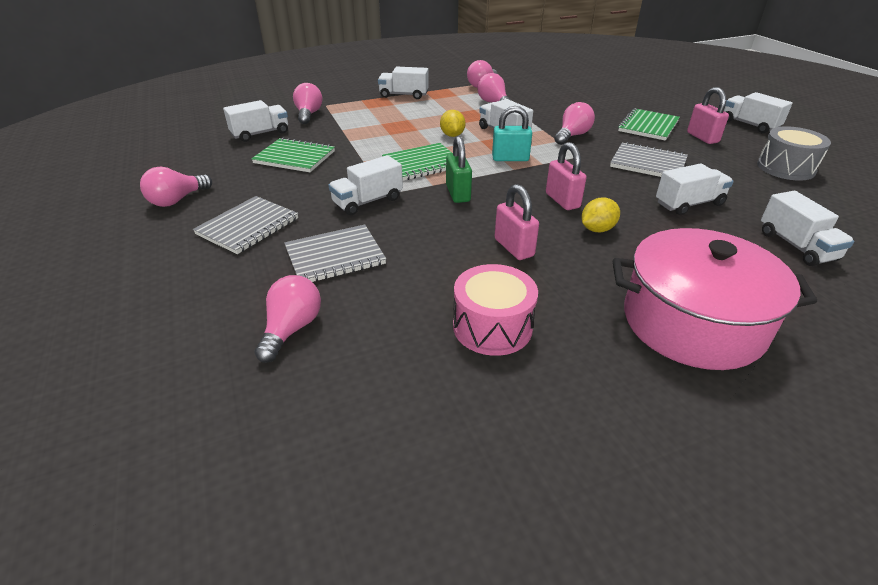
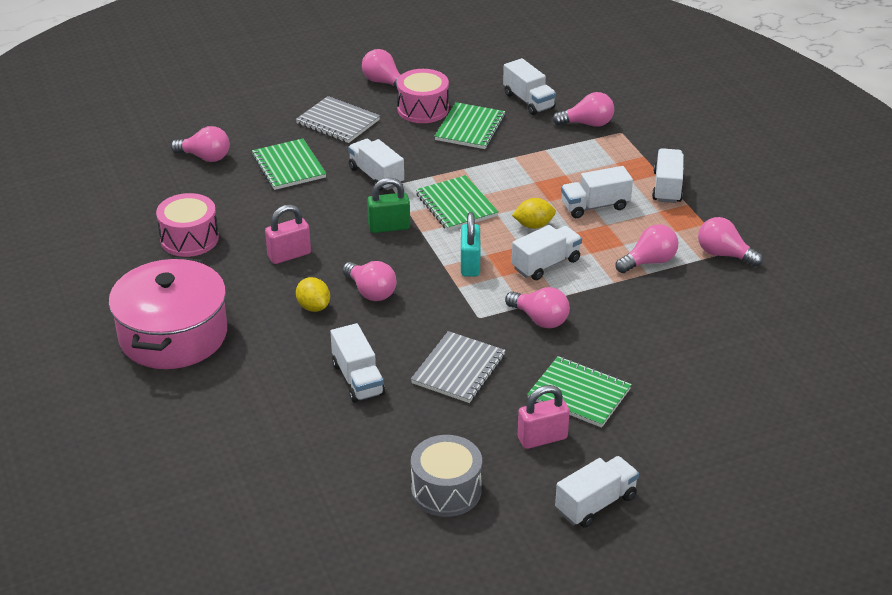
camera: 90 degrees right, 0 degrees up
grey notebook [284,224,386,282] -> green notebook [252,139,326,190]
pink padlock [546,142,587,210] -> pink light bulb [342,261,397,301]
white truck [761,191,854,266] -> white truck moved to [561,166,633,218]
none -> pink drum [397,69,449,123]

